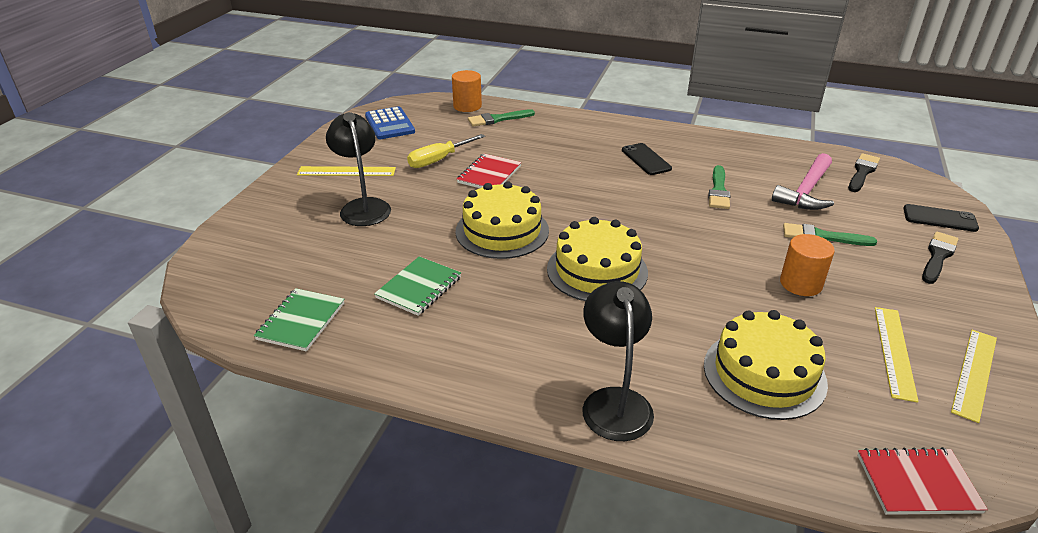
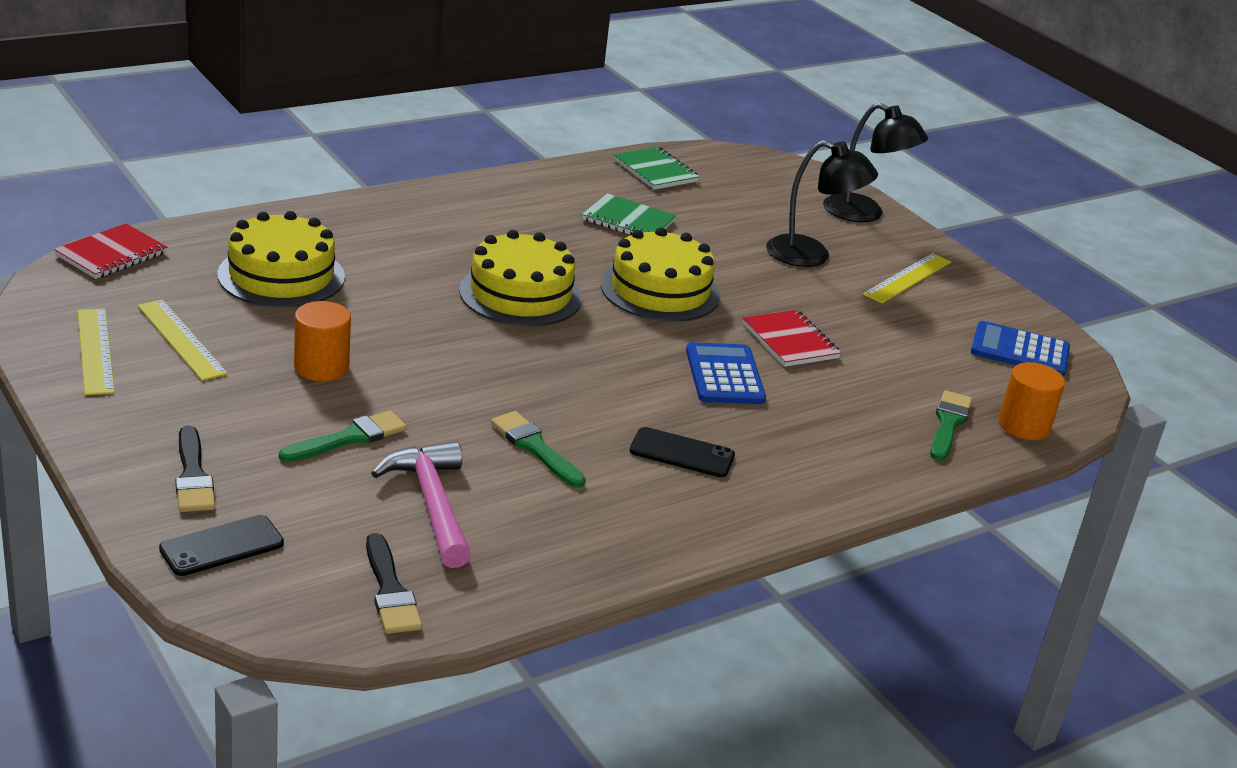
camera: 125 degrees right, 5 degrees down
green notebook [374,256,461,316] -> green notebook turned 45 degrees counterclockwise [582,193,676,235]
yellow screwdriver [407,134,485,168] -> none
black lamp [582,281,654,441] -> black lamp moved to [823,103,928,222]
none -> blue calculator [686,342,766,404]

